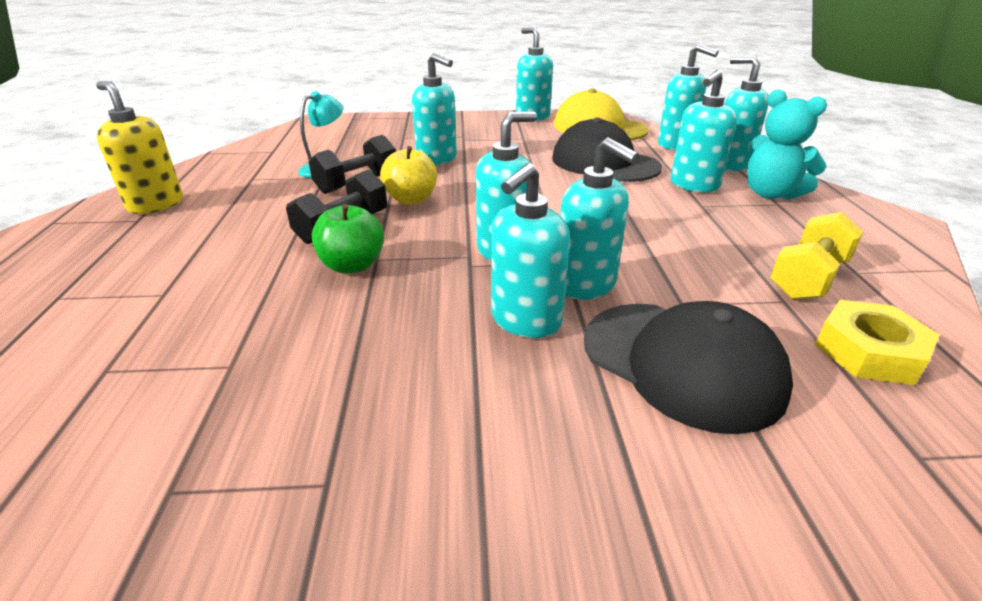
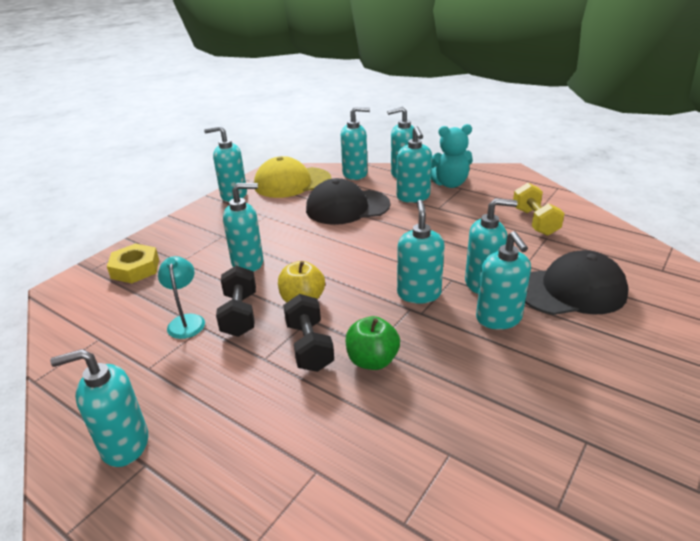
camera: 50 degrees left, 0 degrees up
yellow soap dispenser [96,81,183,214] -> turquoise soap dispenser [50,349,148,467]
yellow nut [815,300,939,385] -> yellow nut moved to [107,243,159,283]

